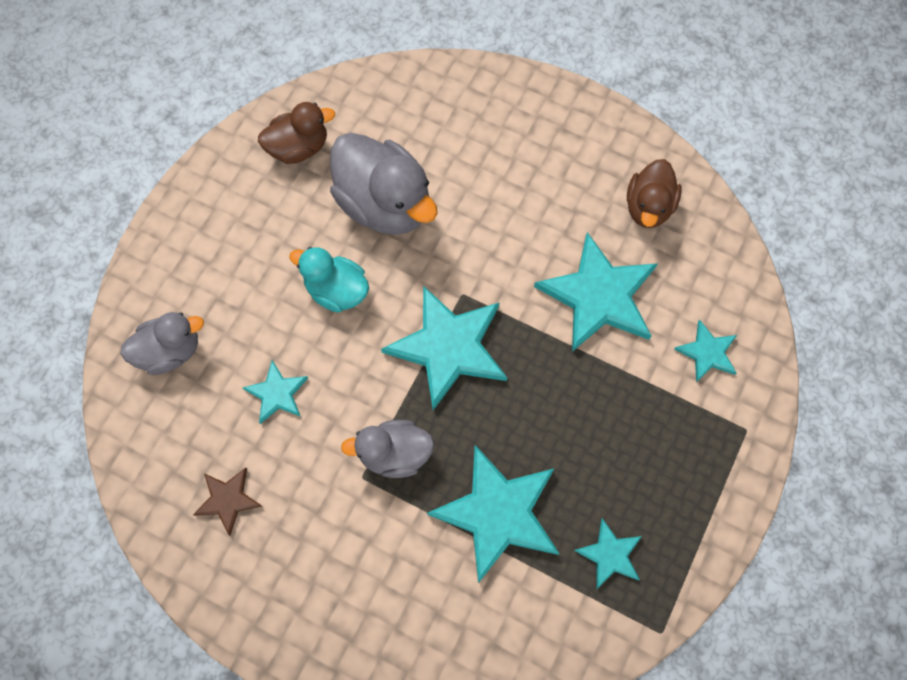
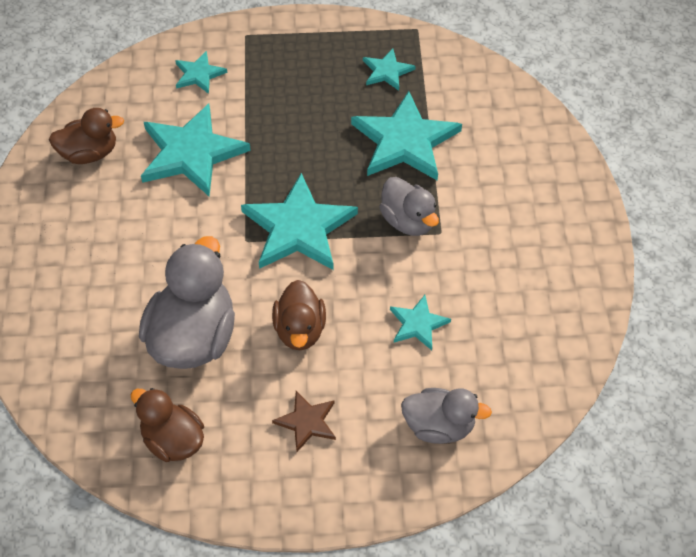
camera: 120 degrees left, 15 degrees down
grey duck [120,312,204,375] -> grey duck turned 150 degrees clockwise [401,388,492,444]
brown star [193,468,262,536] -> brown star moved to [272,391,336,452]
turquoise duck [289,247,369,313] -> brown duck [272,280,326,350]

